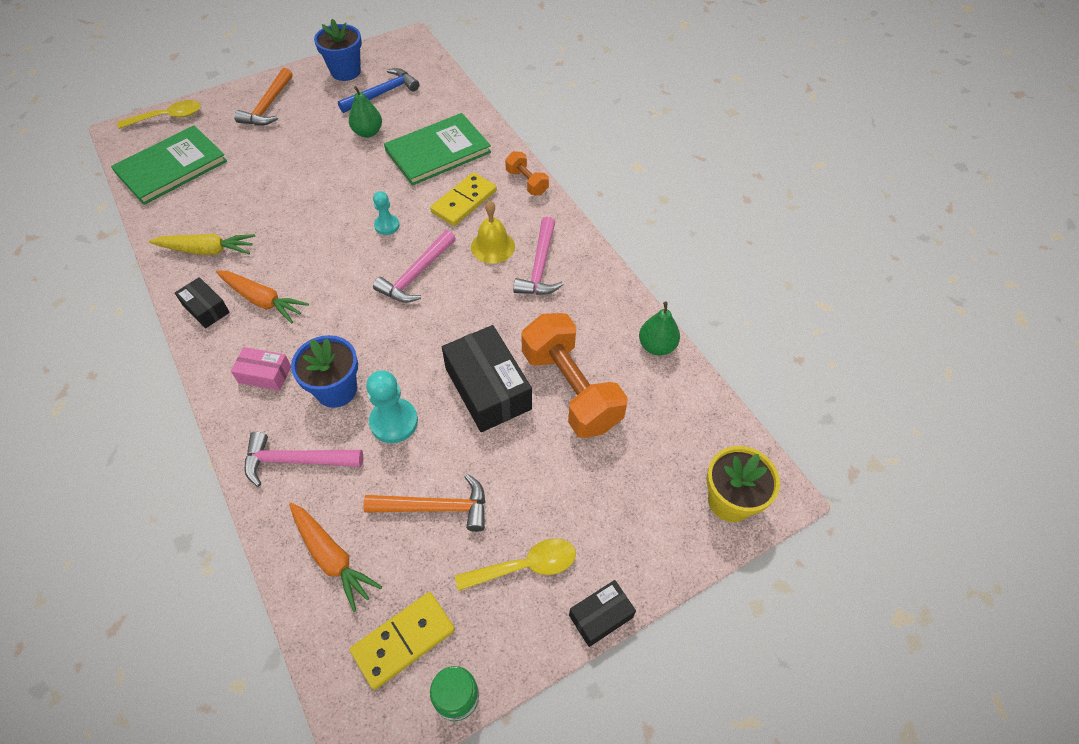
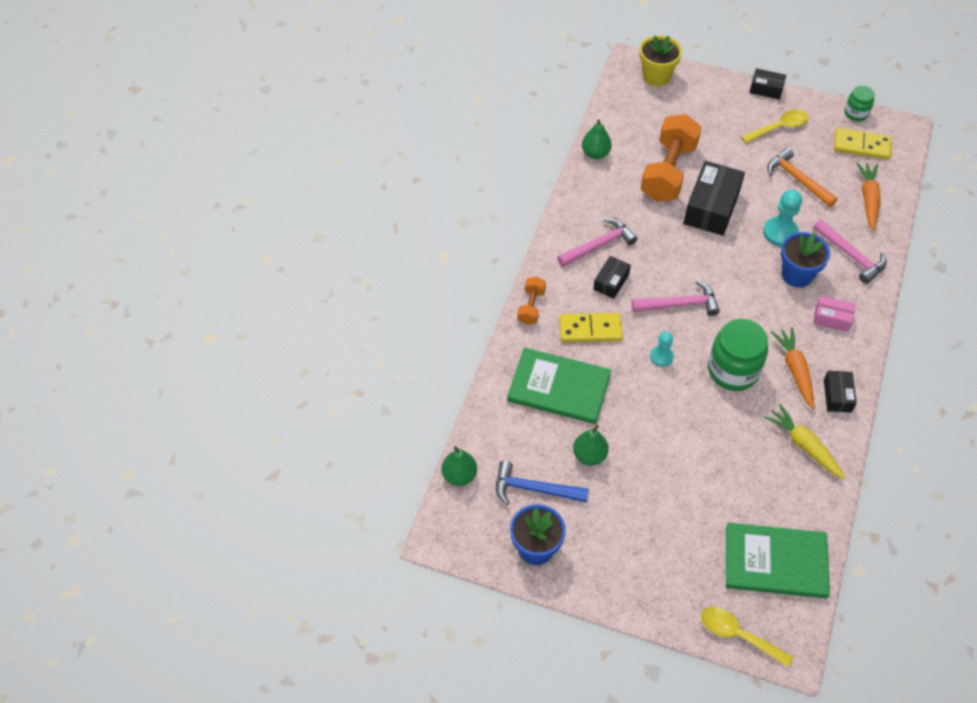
camera: 130 degrees left, 0 degrees up
pink box [231,347,291,391] -> pink box turned 45 degrees counterclockwise [813,296,856,332]
orange hammer [234,68,293,126] -> none
yellow spoon [455,538,576,591] -> yellow spoon turned 120 degrees clockwise [741,110,808,143]
yellow bell [471,201,515,264] -> black box [593,256,631,299]
none -> green pear [442,446,477,486]
none -> green jar [708,318,768,391]

